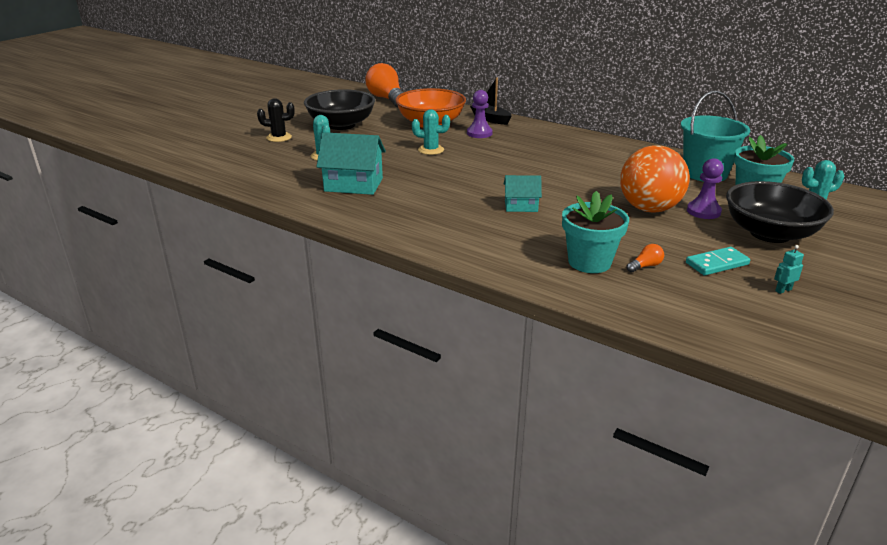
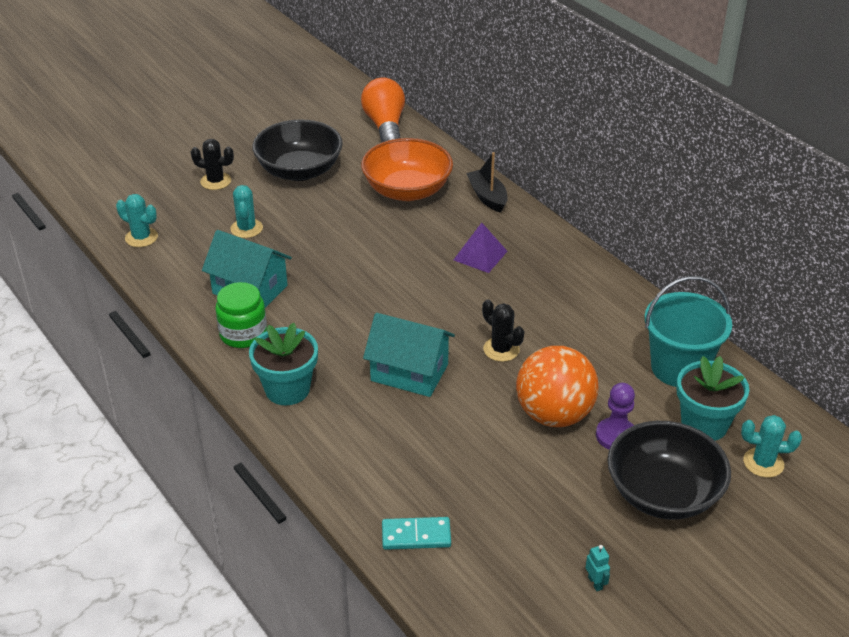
camera: 20 degrees right, 10 degrees up
turquoise cactus [412,109,450,155] -> turquoise cactus moved to [116,194,158,247]
purple pawn [467,90,493,138] -> none
turquoise house [504,175,542,212] -> turquoise house [363,313,455,397], size x1.70
turquoise flower pot [562,191,629,273] -> turquoise flower pot moved to [249,323,318,405]
orange light bulb [626,244,664,272] -> none
turquoise domino [686,247,750,275] -> turquoise domino moved to [382,517,451,550]
turquoise robot [774,245,804,294] -> turquoise robot turned 75 degrees clockwise [585,545,610,591]
none -> green jar [215,282,267,348]
none -> purple pyramid [454,223,507,273]
none -> black cactus [482,299,524,362]

